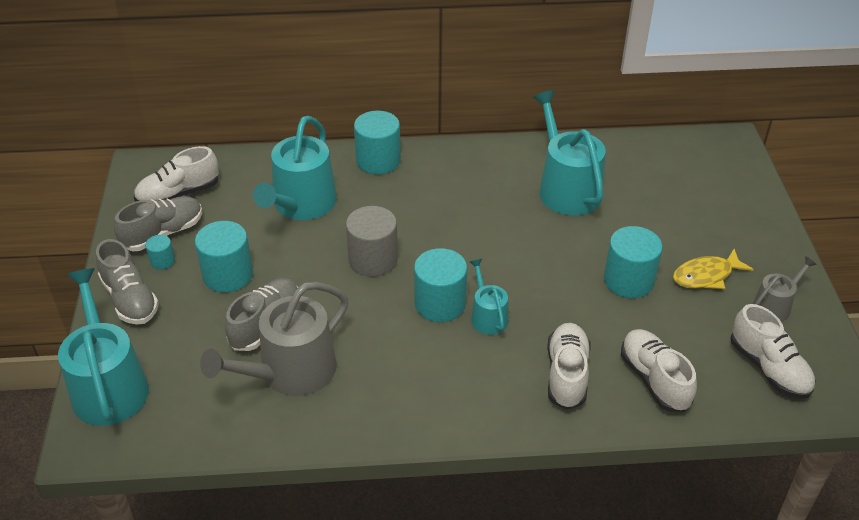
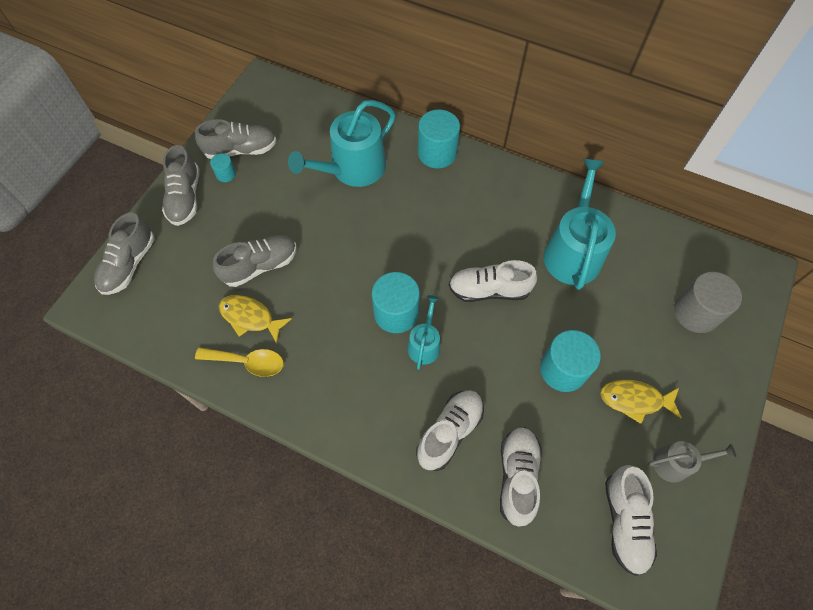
camera: 30 degrees right, 20 degrees up
turquoise watering can [58,268,149,426] -> grey shoe [94,213,155,295]
white shoe [134,146,219,202] -> white shoe moved to [449,260,537,302]
turquoise cylinder [195,221,253,293] -> none
grey watering can [200,282,348,396] -> yellow fish [219,295,292,344]
grey cylinder [346,206,398,277] -> grey cylinder moved to [674,272,742,333]
none -> yellow spoon [195,347,284,377]

